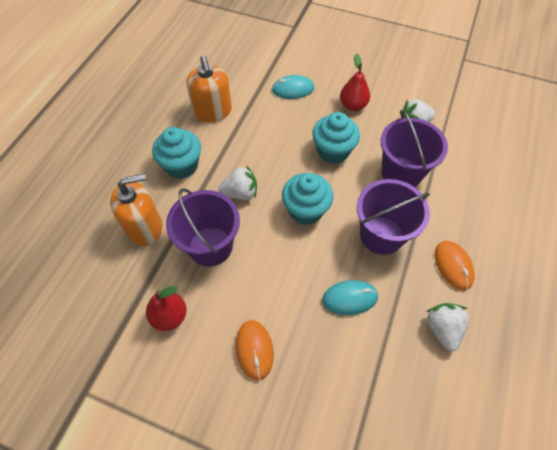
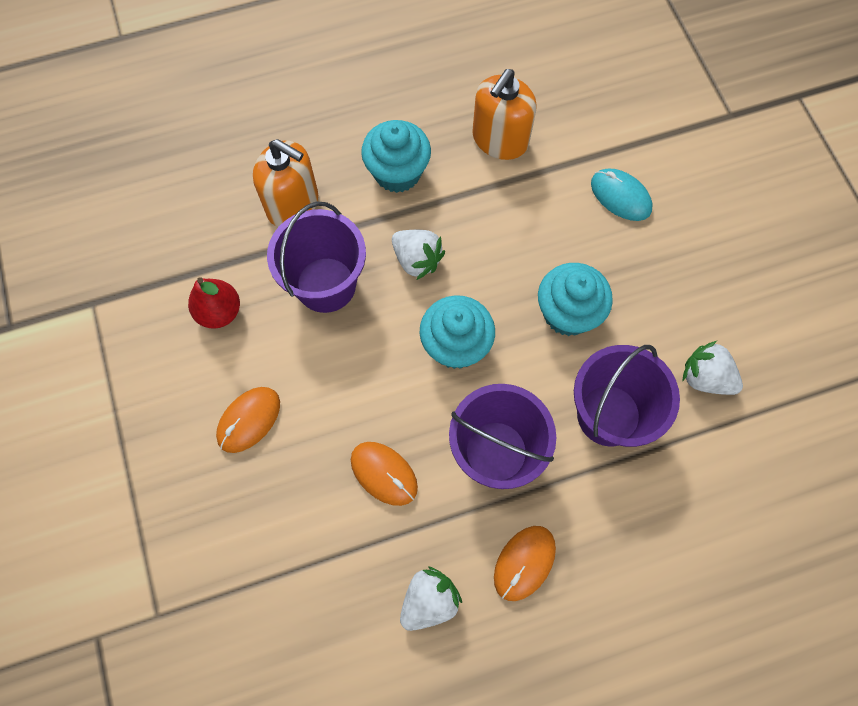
camera: 50 degrees right, 10 degrees up
turquoise mouse [322,280,379,315] -> orange mouse [351,442,418,506]
red pear [340,53,370,111] -> none

